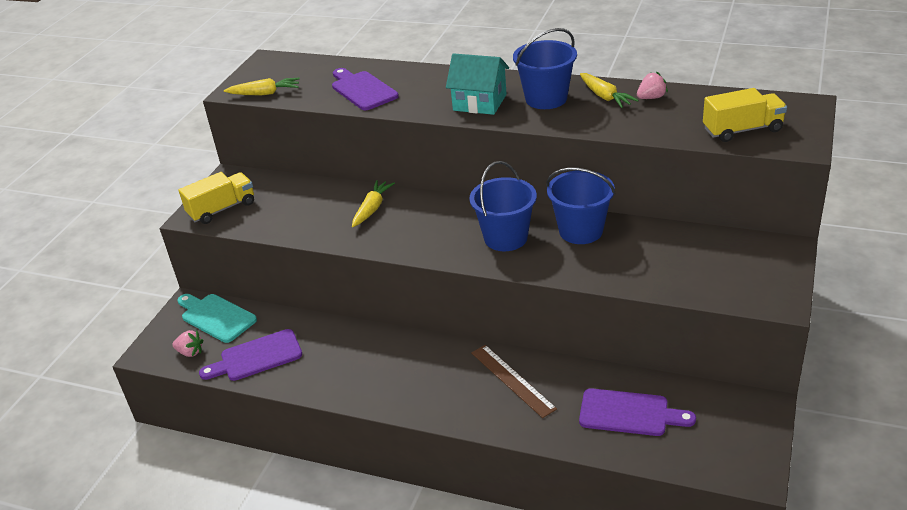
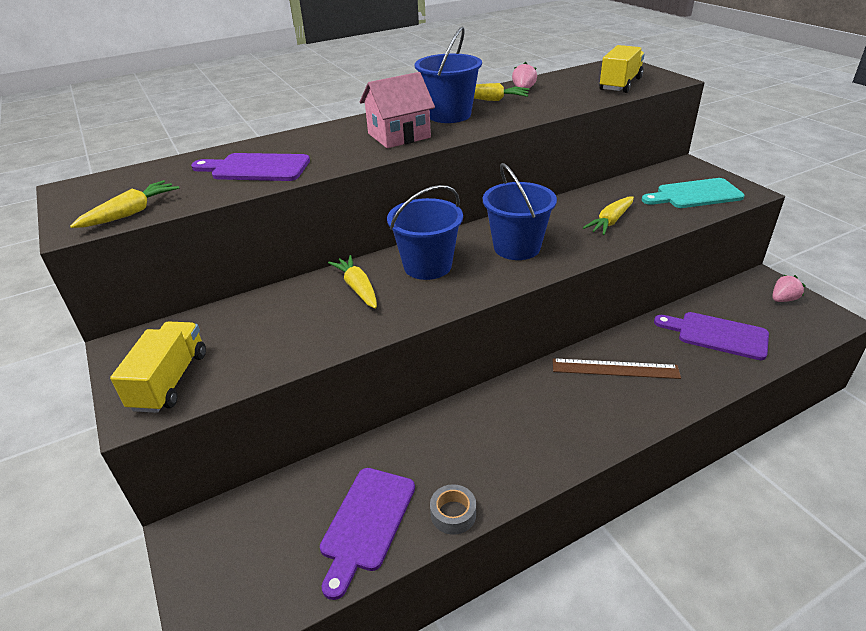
camera: 50 degrees left, 0 degrees up
pink strawberry [172,330,203,357] -> pink strawberry moved to [772,275,805,302]
turquoise cutting board [177,294,257,343] -> turquoise cutting board moved to [642,178,745,208]
turquoise house [446,53,509,115] -> pink house [360,72,435,148]
blue bucket [546,168,616,244] -> blue bucket moved to [387,185,463,280]
purple cutting board [579,388,696,436] -> purple cutting board turned 120 degrees counterclockwise [654,312,769,360]
none -> grey tape [430,484,476,535]
none -> yellow carrot [583,196,634,235]

